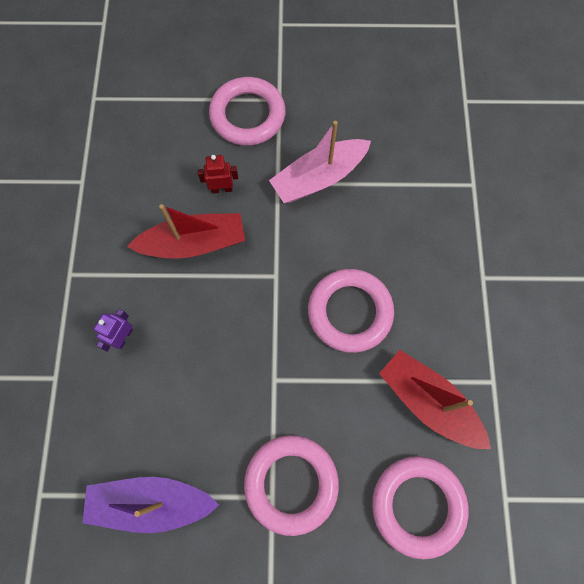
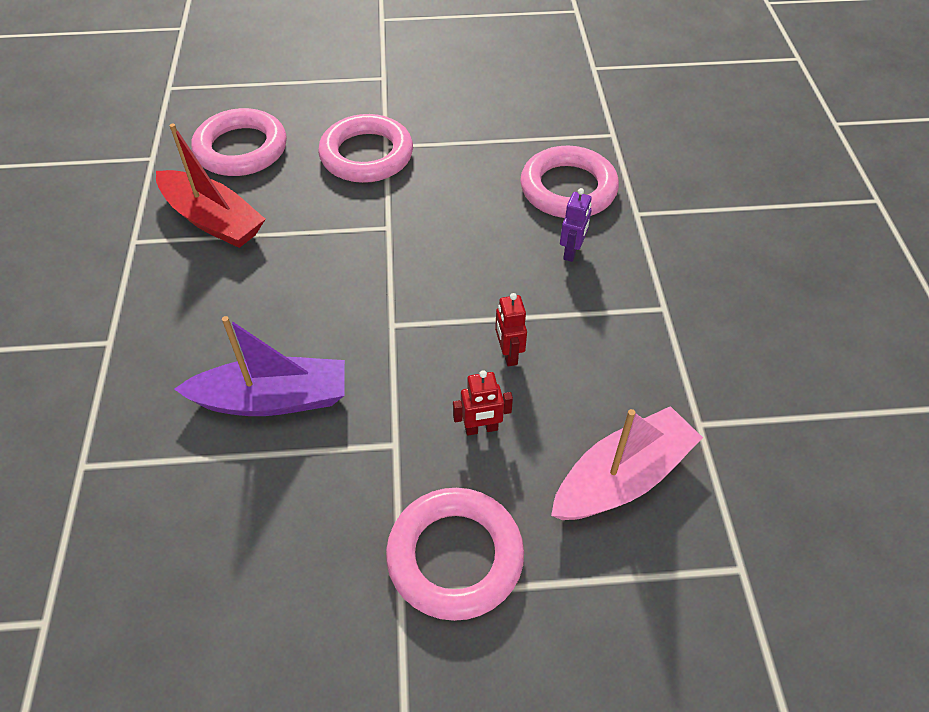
camera: 175 degrees right, 20 degrees down
purple boat [83,477,219,533] -> purple boat moved to [174,316,345,416]
red boat [127,204,245,259] -> red robot [495,293,527,366]
pink boat [269,121,371,203] -> pink boat moved to [551,406,703,520]
pink ring [308,269,394,353] -> pink ring moved to [520,146,619,218]

